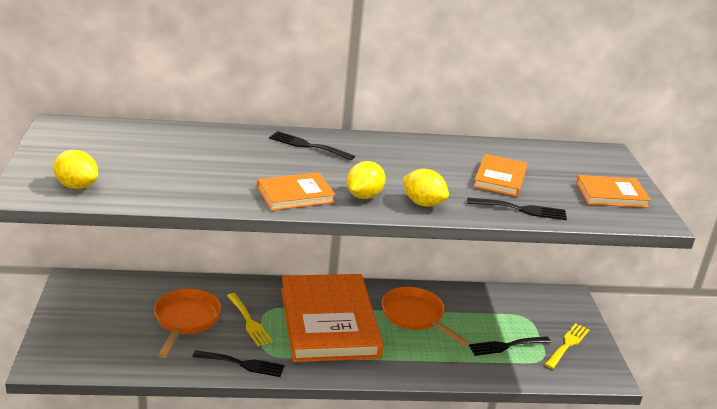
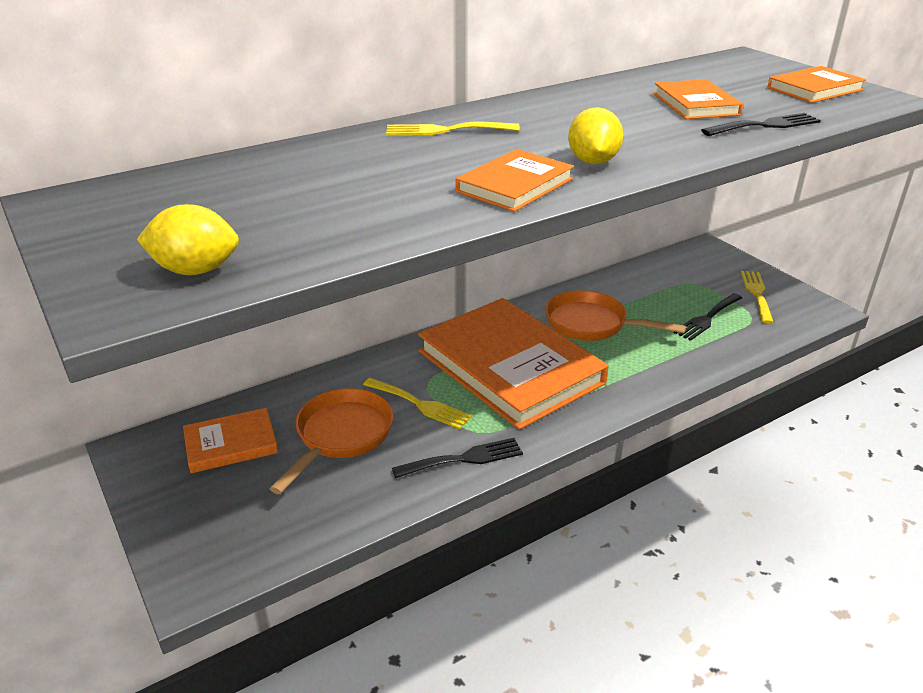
camera: 25 degrees left, 5 degrees up
orange pan [154,289,221,358] -> orange pan turned 45 degrees clockwise [270,388,393,494]
black fork [269,131,355,161] -> yellow fork [386,122,520,136]
yellow lemon [402,169,449,207] -> none
none -> orange book [183,408,278,473]

